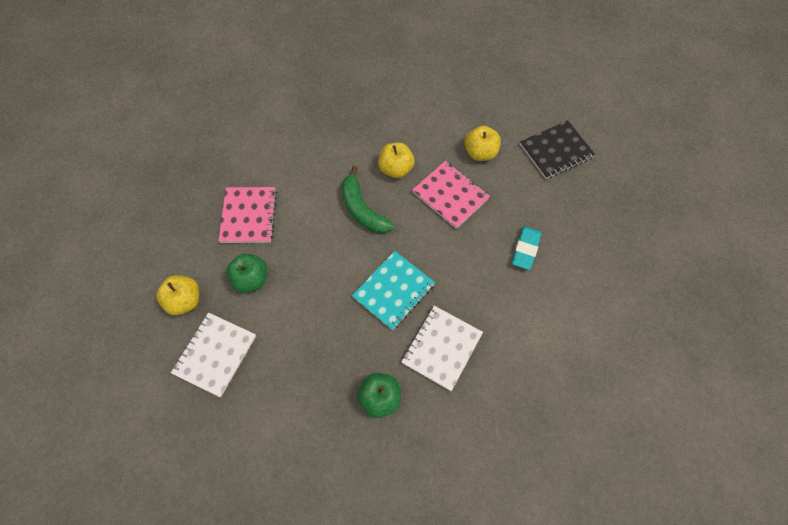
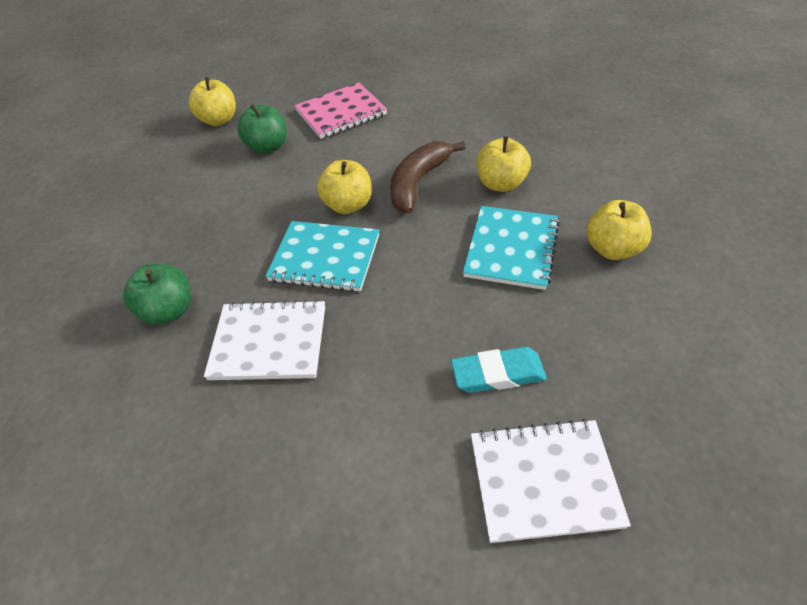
camera: 65 degrees right, 15 degrees down
white notebook [171,313,256,397] -> white notebook moved to [471,419,631,543]
green banana [342,166,394,233] -> brown banana [390,141,465,213]
pink notebook [412,161,490,229] -> turquoise notebook [463,206,559,290]
black notebook [520,120,595,179] -> none
none -> yellow apple [317,160,372,214]

